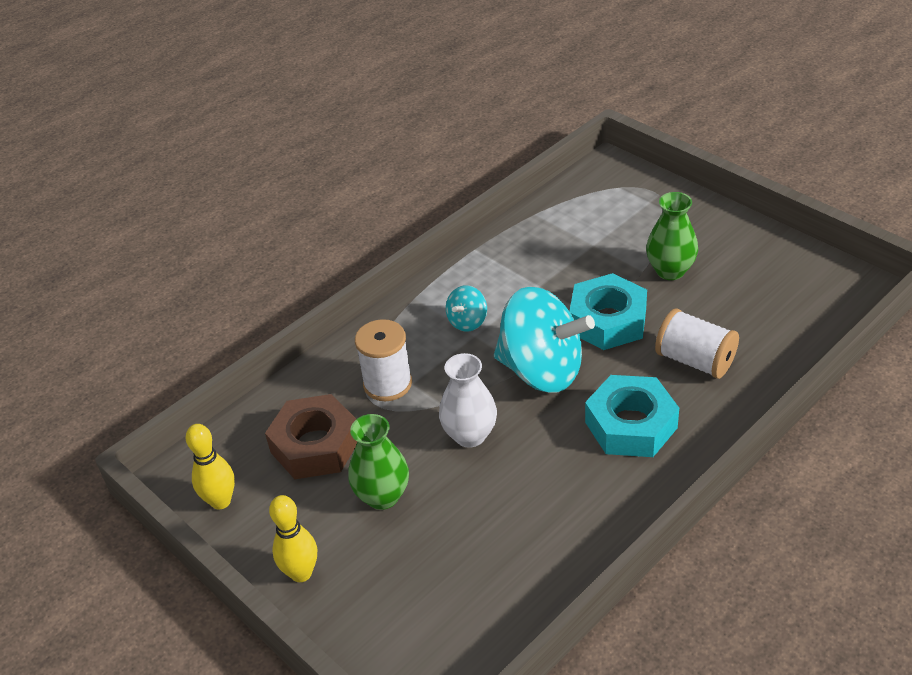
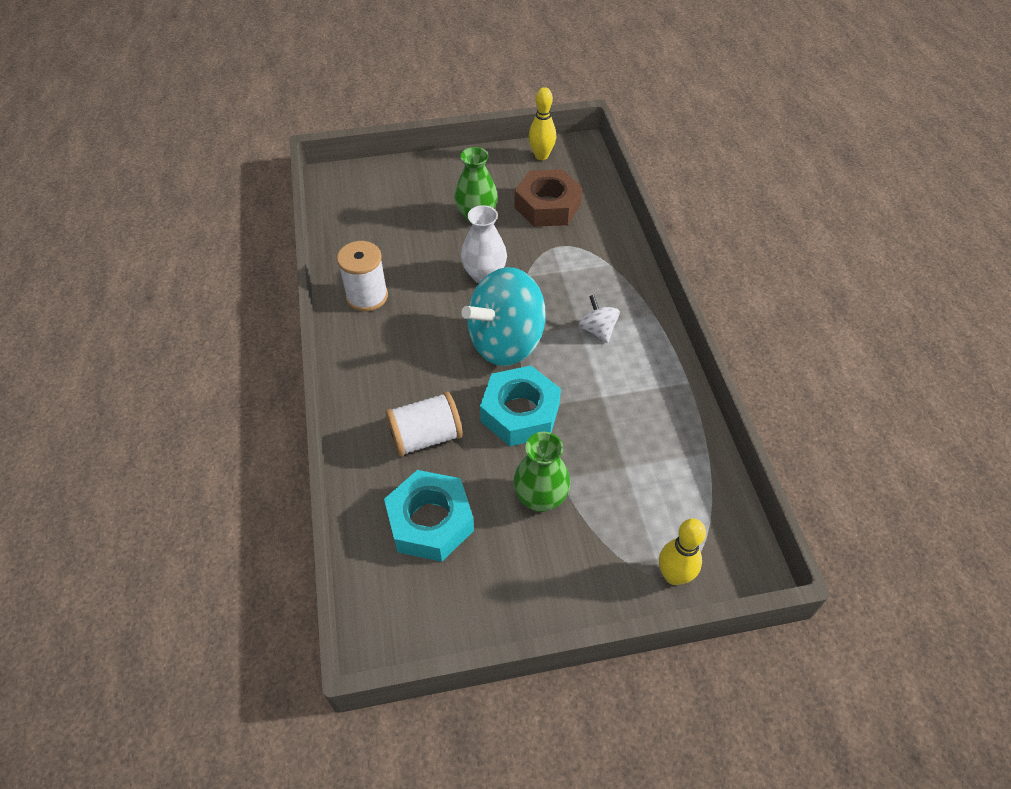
camera: 120 degrees right, 10 degrees up
yellow bowling pin [269,495,317,582] -> yellow bowling pin moved to [659,519,706,585]
white spool [355,319,412,401] -> white spool moved to [337,241,388,311]
turquoise spinning top [446,285,487,332] -> white spinning top [579,295,620,343]
turquoise nut [585,375,679,457] -> turquoise nut moved to [384,470,474,562]

